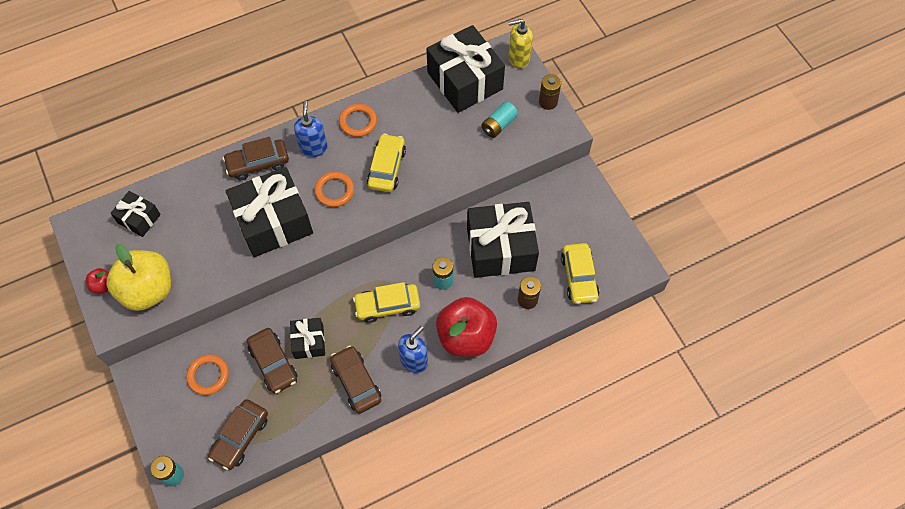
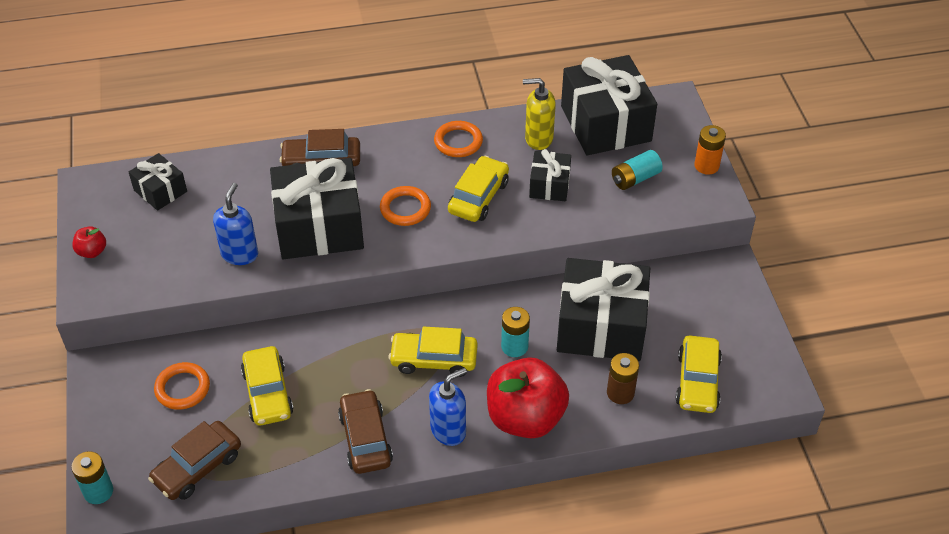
camera: 15 degrees right, 15 degrees down
yellow apple [106,244,171,311] -> none
brown car [247,328,297,394] -> yellow car [241,346,294,426]
black gift [290,318,325,359] -> black gift moved to [529,149,571,201]
blue soap dispenser [294,101,328,157] -> blue soap dispenser moved to [213,183,258,265]
yellow soap dispenser [508,19,533,69] -> yellow soap dispenser moved to [523,78,556,150]
brown battery [539,74,561,110] -> orange battery [694,125,726,175]

